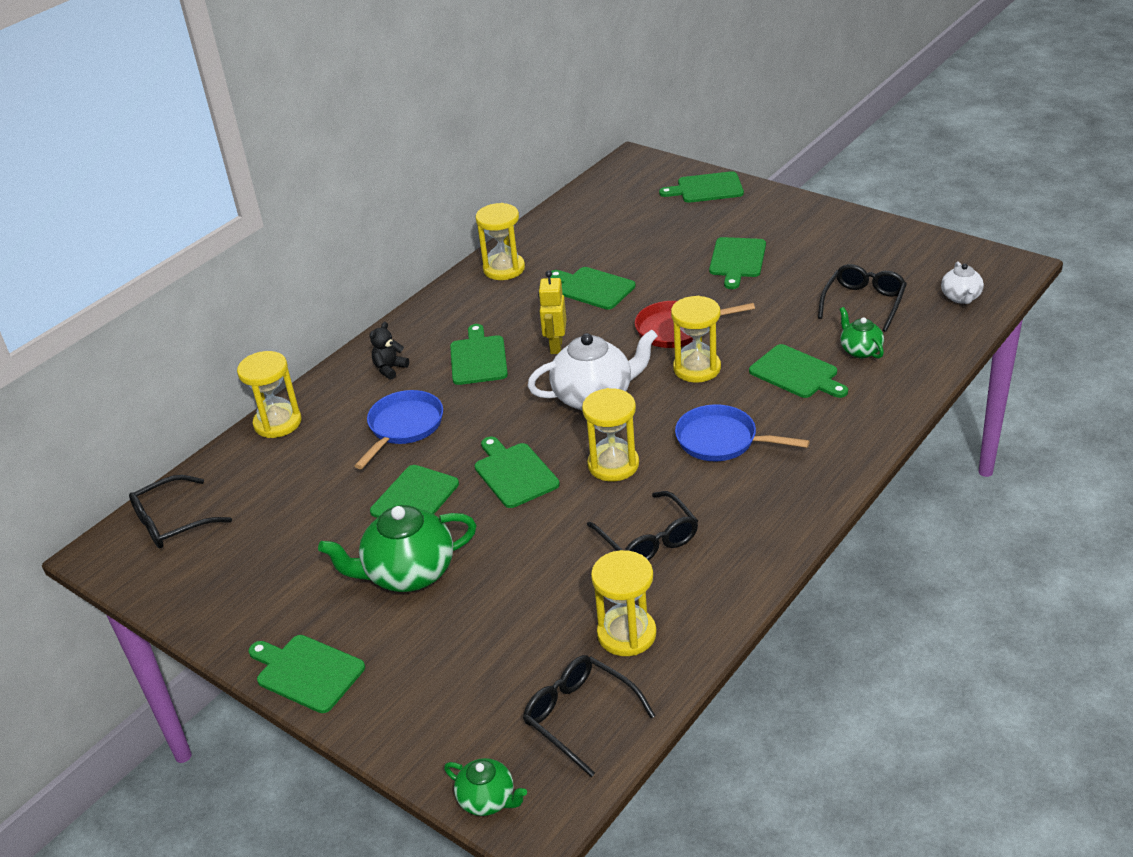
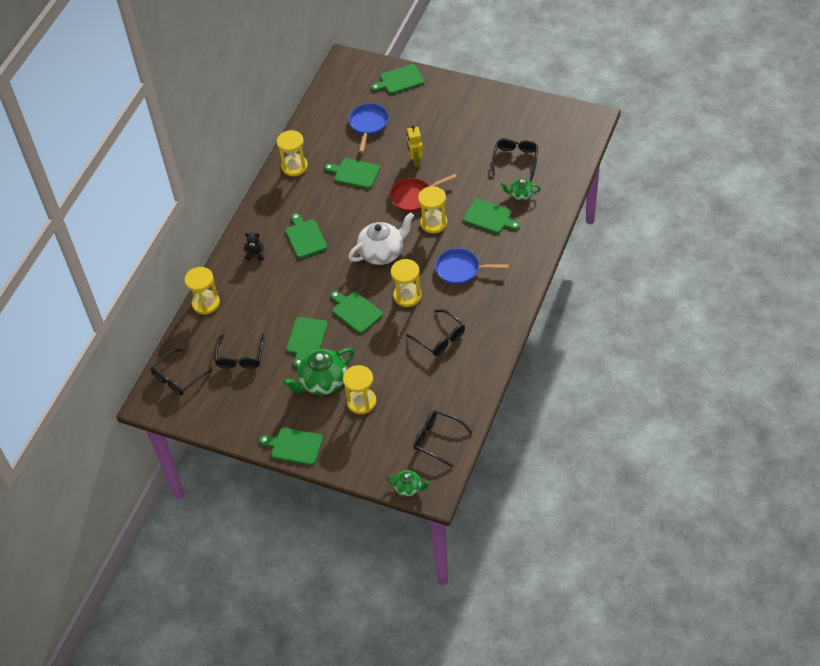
camera: 15 degrees left, 15 degrees up
blue pan [355,390,443,469] -> blue pan moved to [348,103,389,153]
black teddy bear [369,322,409,380] -> black teddy bear turned 75 degrees clockwise [243,232,265,261]
yellow robot [538,271,567,354] -> yellow robot moved to [406,125,423,167]
yellow hourglass [591,550,656,656] -> yellow hourglass moved to [343,365,376,414]
green cutting board [709,237,766,289] -> none
green teapot [840,307,884,359] -> green teapot turned 45 degrees counterclockwise [500,179,541,201]
white teapot [941,262,984,304] -> none
none -> black glasses [214,334,265,369]

